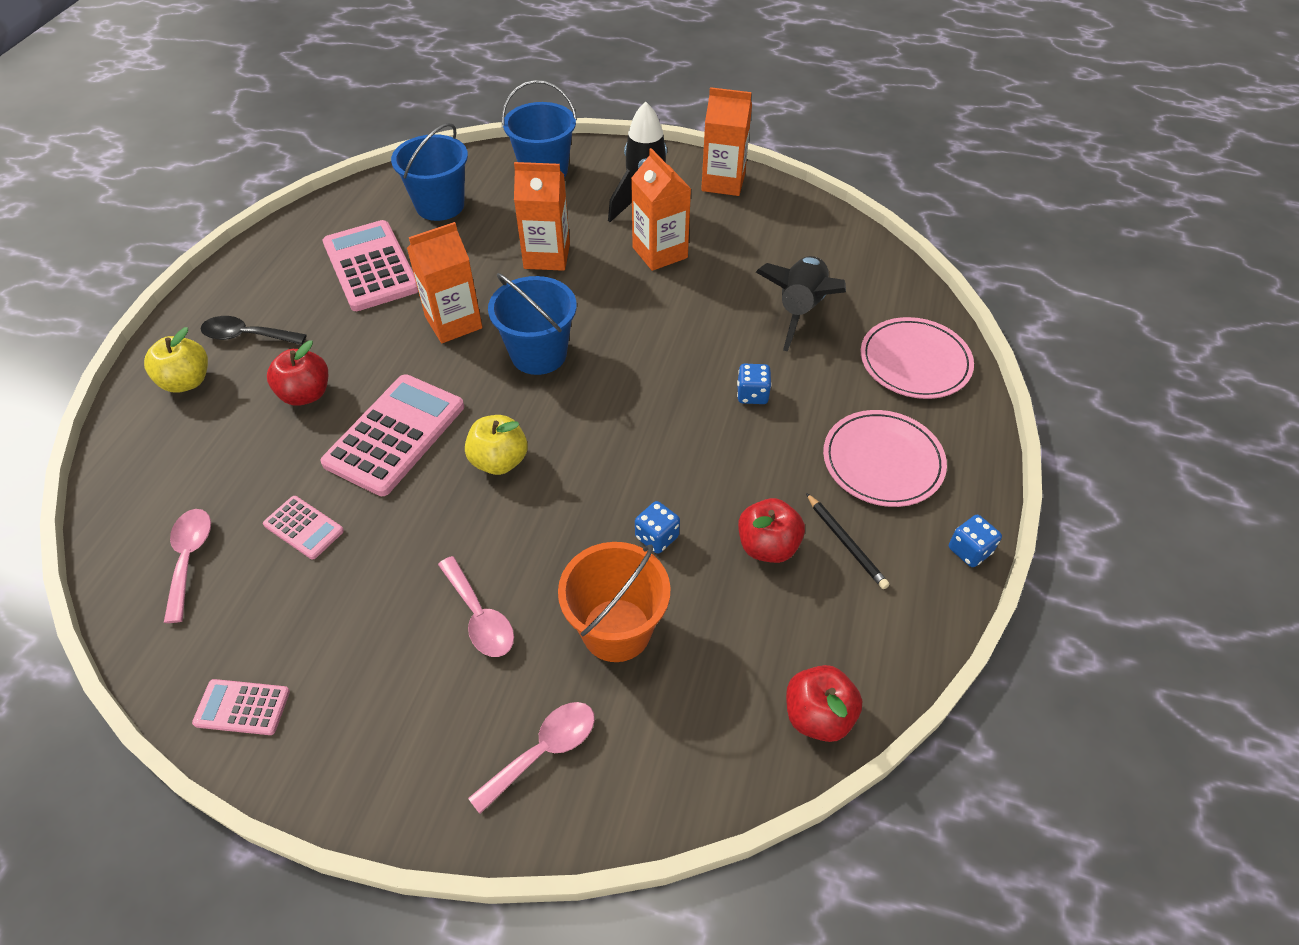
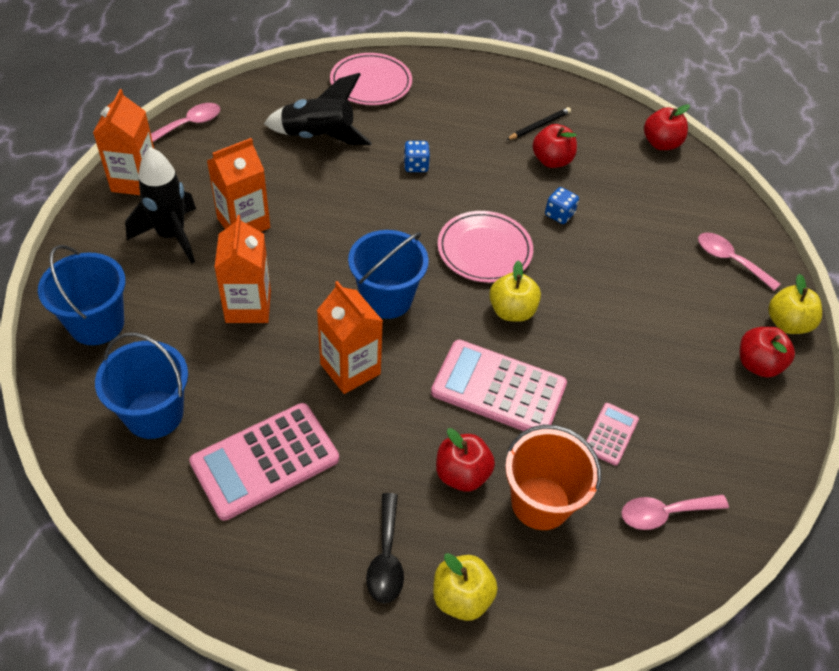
camera: 100 degrees left, 0 degrees up
pink calculator [192,679,290,735] -> none
pink spoon [438,556,514,657] -> pink spoon moved to [151,103,220,142]
orange bucket [558,542,671,662] -> orange bucket moved to [505,425,601,530]
pink plate [823,410,947,507] -> pink plate moved to [438,211,533,283]
blue dice [949,515,1002,567] -> none
none -> red apple [740,327,795,378]
none -> yellow apple [768,274,822,334]

